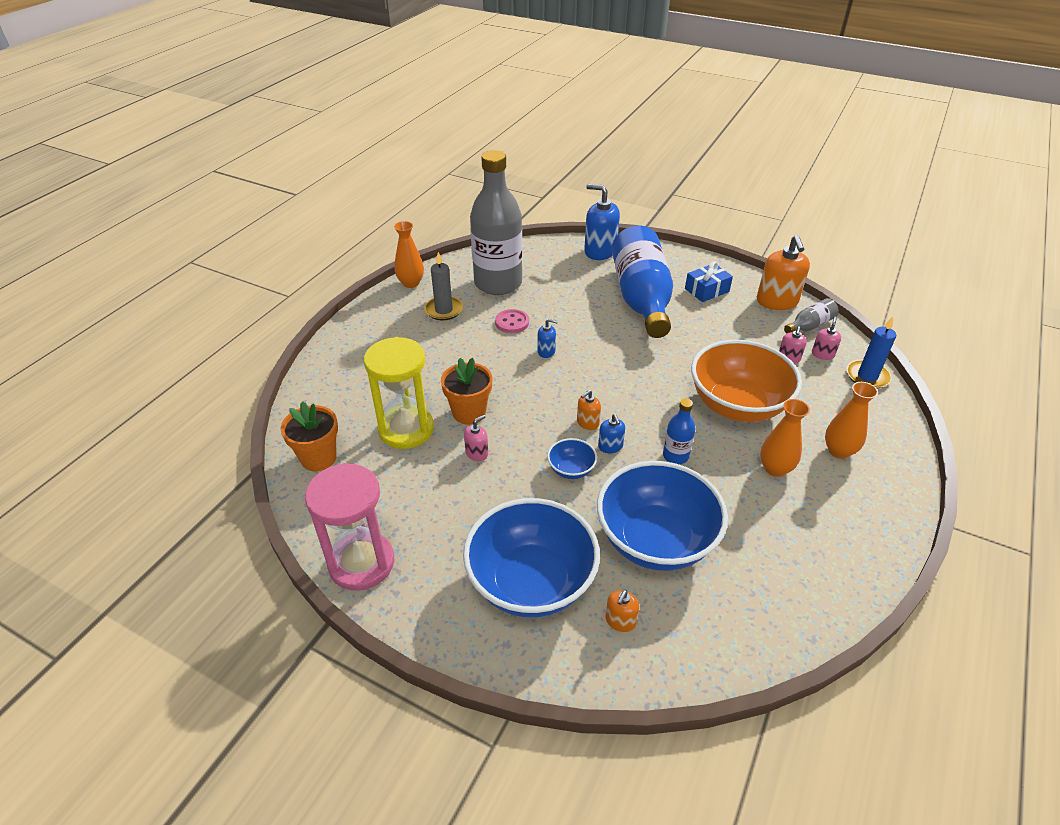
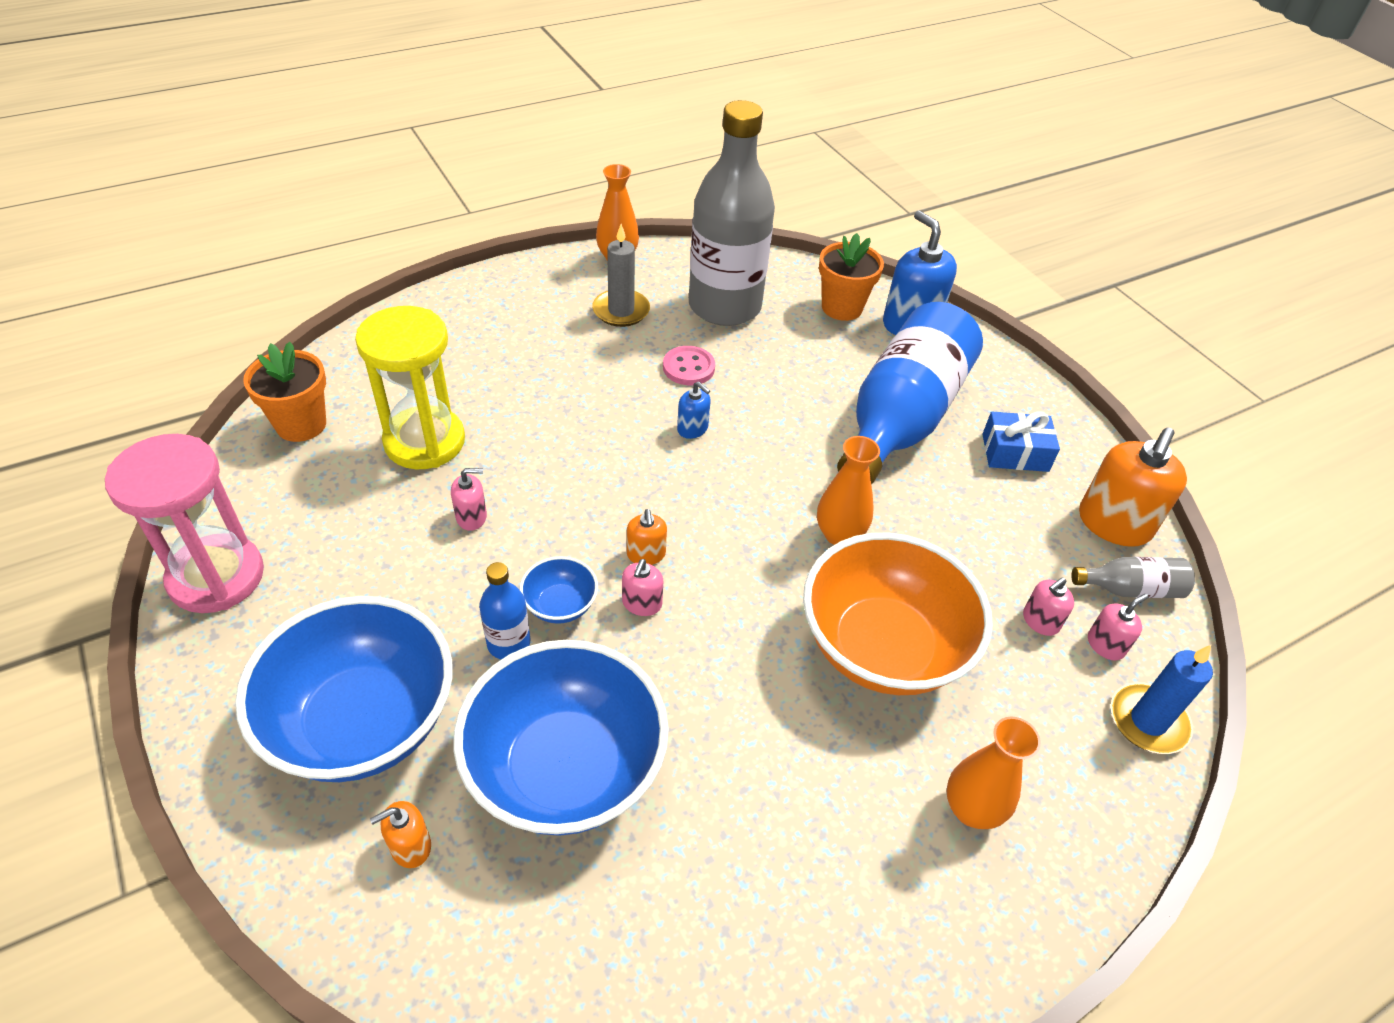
camera: 30 degrees right, 5 degrees up
orange flower pot [441,358,493,425] -> orange flower pot moved to [819,233,884,321]
orange soap dispenser [577,390,601,430] -> orange soap dispenser turned 90 degrees counterclockwise [627,509,667,565]
blue soap dispenser [598,414,625,453] -> pink soap dispenser [622,559,663,616]
blue bottle [663,399,696,464] -> blue bottle moved to [479,562,530,659]
orange vase [760,399,810,477] -> orange vase moved to [817,436,880,545]

